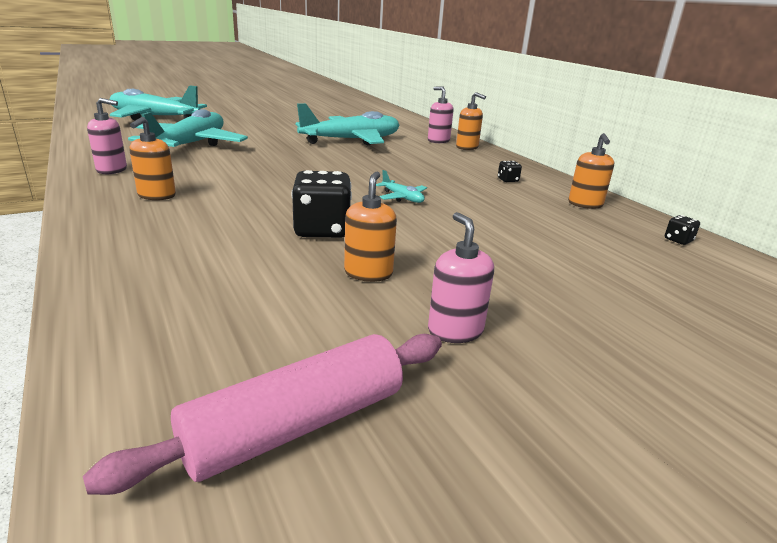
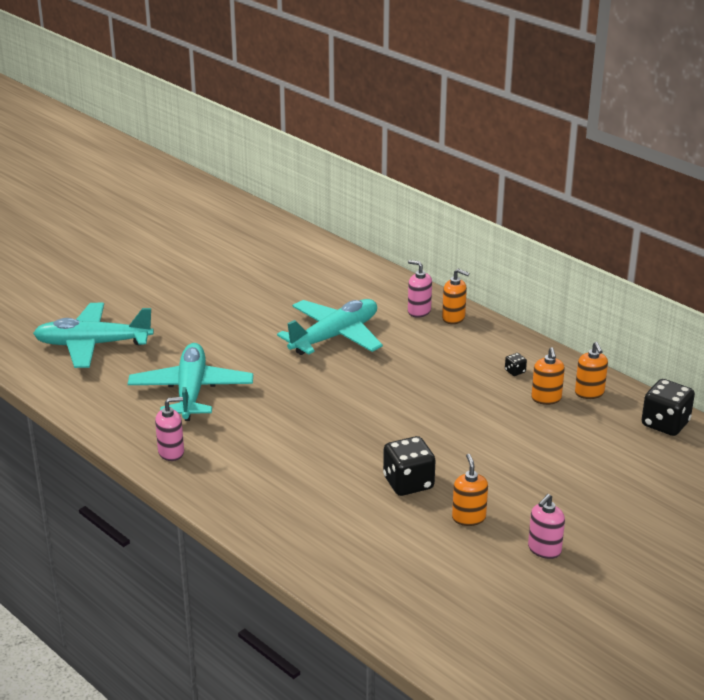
camera: 15 degrees left, 5 degrees up
pink rolling pin [83,334,442,495] -> none
orange soap dispenser [129,117,176,201] -> orange soap dispenser moved to [531,347,565,405]
turquoise plane [376,170,427,203] -> none
pink soap dispenser [428,212,494,343] -> pink soap dispenser turned 105 degrees counterclockwise [528,494,565,559]
black dice [665,215,700,245] -> black dice [642,379,695,436], size x2.26

